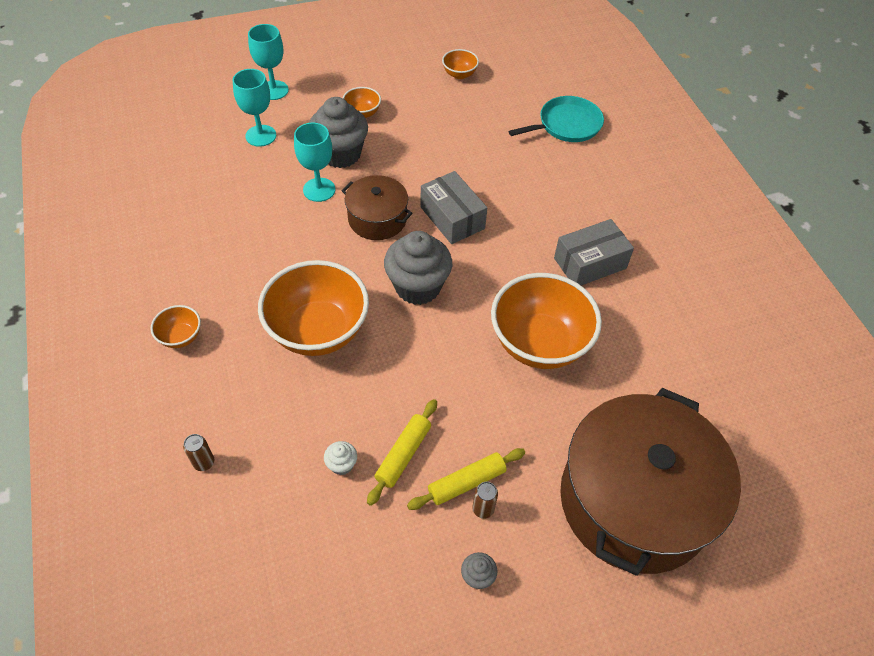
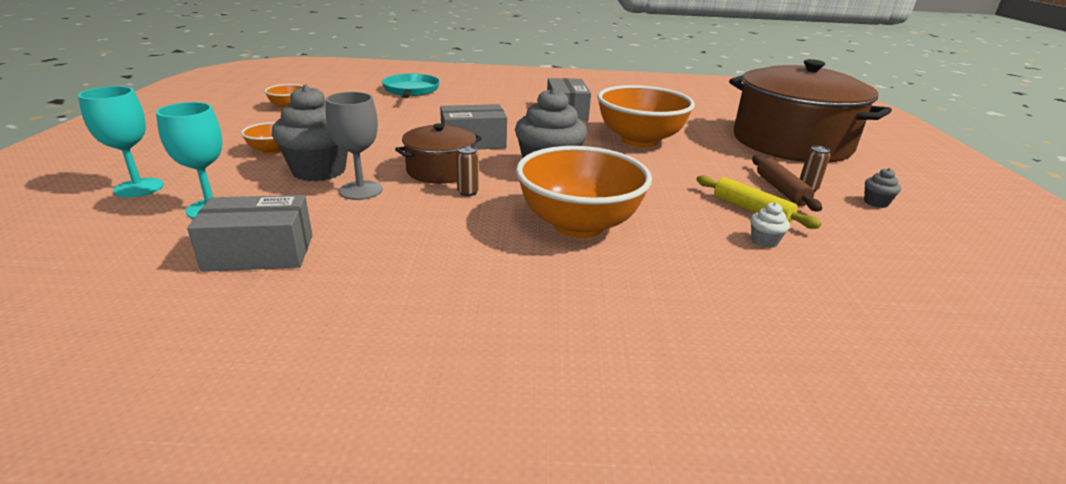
camera: 70 degrees left, 25 degrees down
orange bowl [150,305,201,348] -> none
brown can [183,434,214,471] -> brown can moved to [456,146,479,196]
turquoise goblet [294,123,335,202] -> grey goblet [326,92,382,200]
yellow rolling pin [407,448,525,510] -> brown rolling pin [752,155,822,211]
none -> grey box [187,195,313,272]

